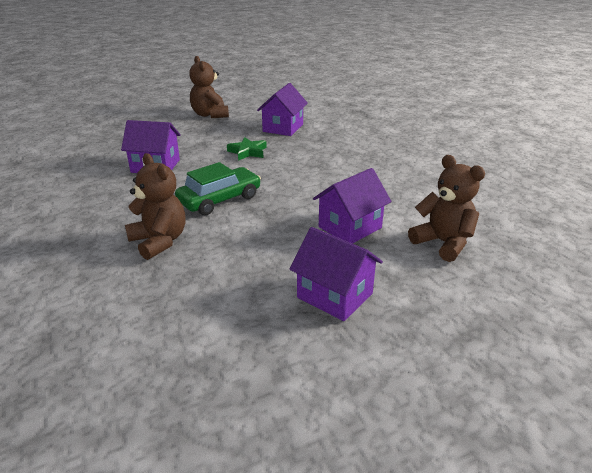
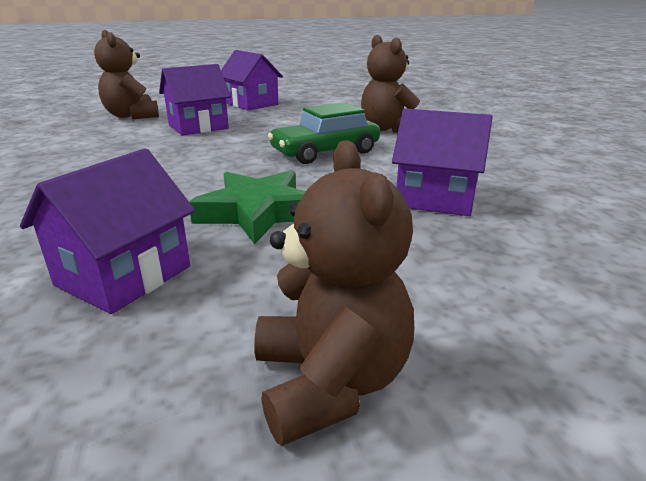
camera: 170 degrees left, 5 degrees down
green star [227,137,267,161] -> green star [189,170,306,245], size x1.50

